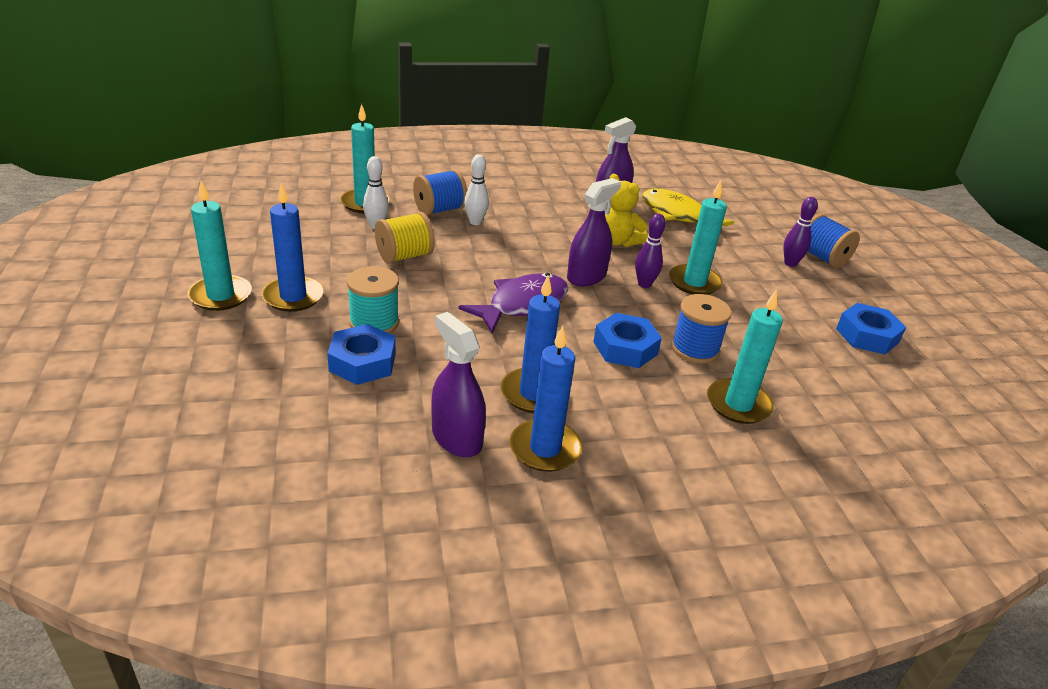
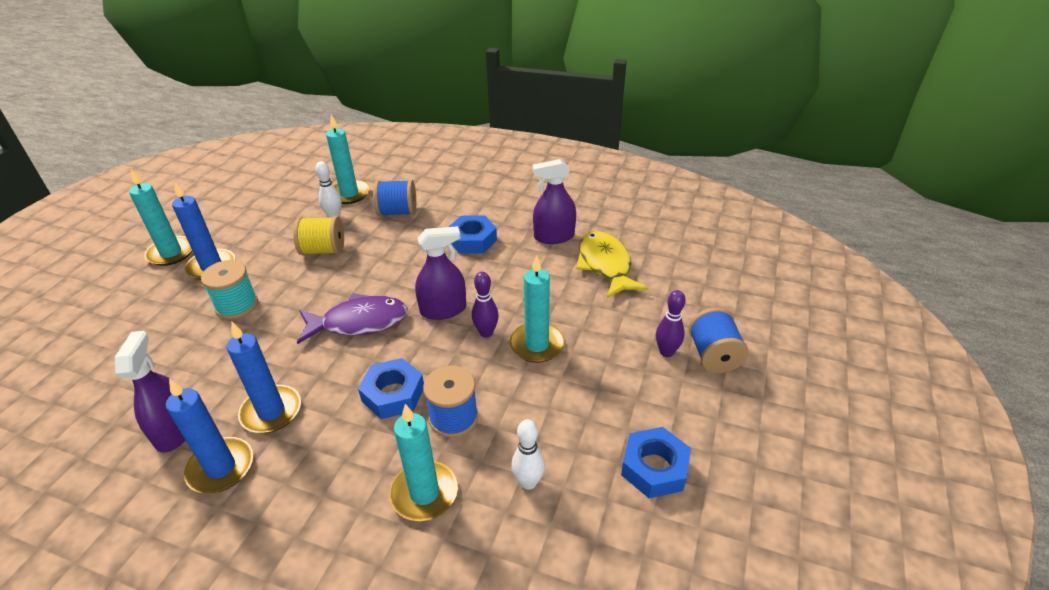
camera: 35 degrees right, 5 degrees up
blue nut [327,324,396,385] -> blue nut moved to [449,215,497,254]
white bowling pin [464,154,489,225] -> white bowling pin moved to [511,419,545,490]
yellow teddy bear [605,174,648,247] -> none

